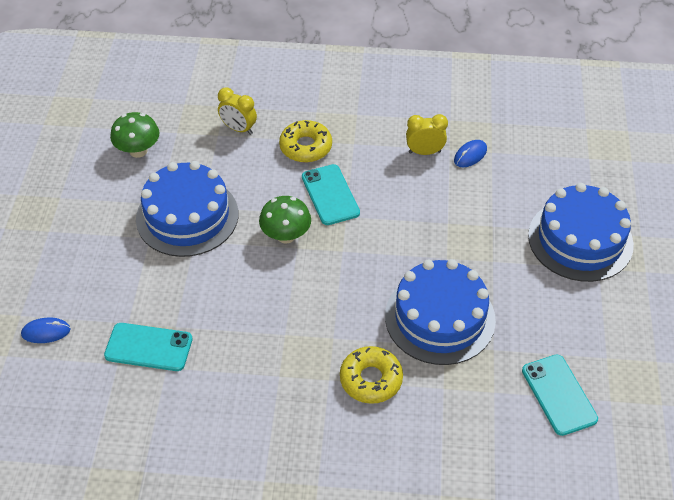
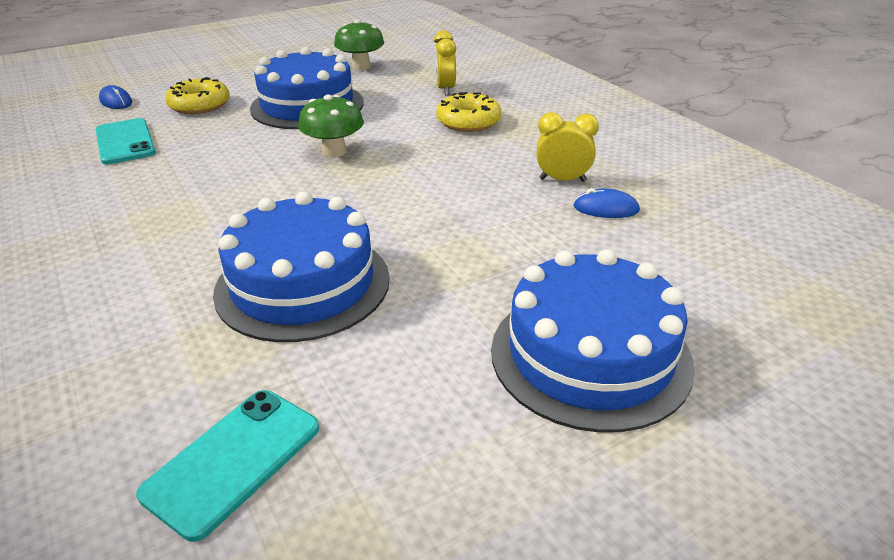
camera: 55 degrees right, 15 degrees down
turquoise phone [302,164,360,225] -> none
yellow donut [340,346,403,404] -> yellow donut moved to [165,77,230,114]
yellow clock [406,114,448,155] -> yellow clock turned 45 degrees counterclockwise [537,112,599,182]

